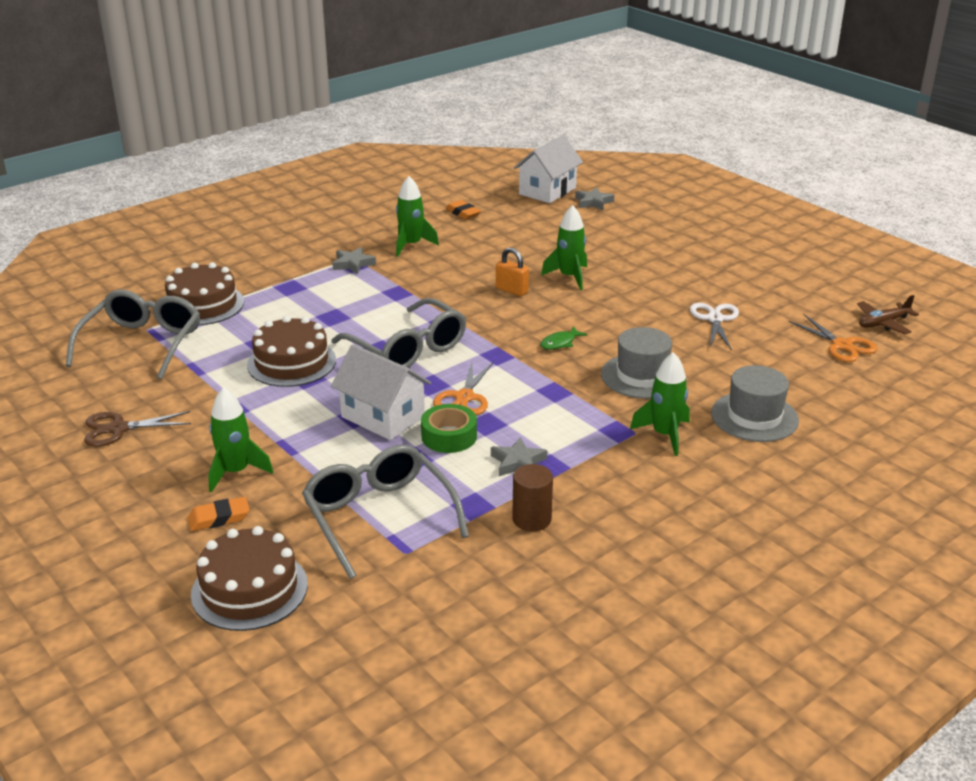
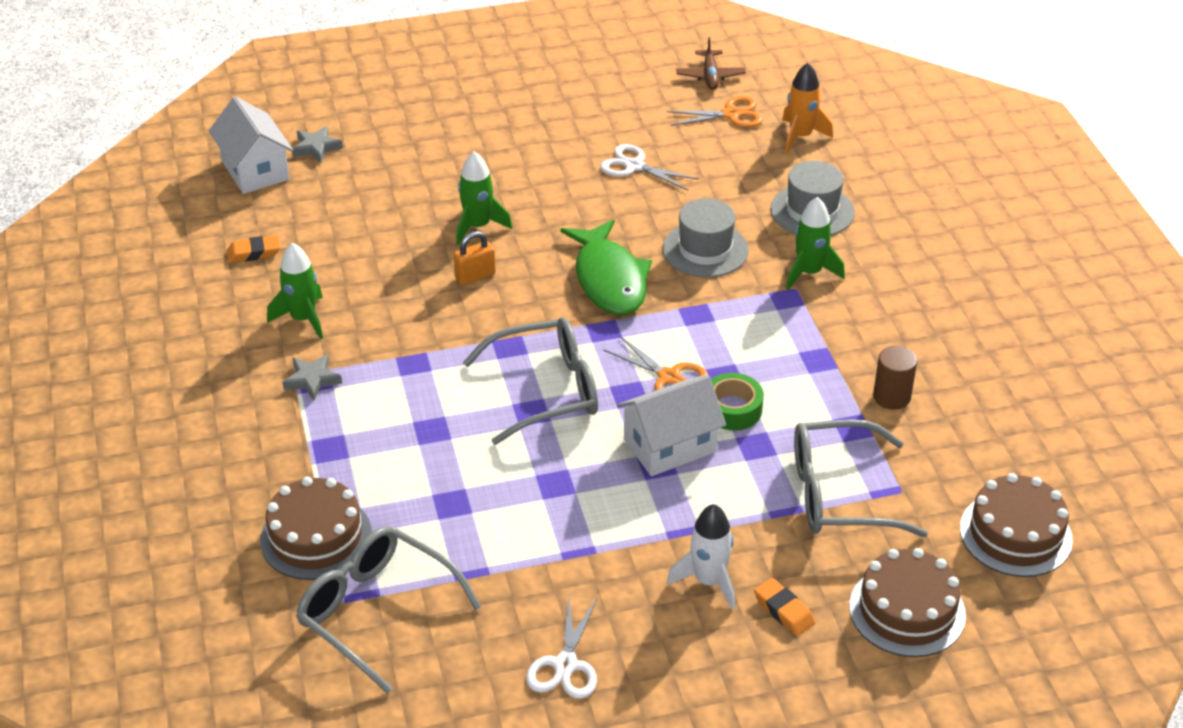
camera: 65 degrees left, 10 degrees up
brown scissors [84,411,191,447] -> white scissors [526,597,597,699]
orange eraser [188,497,250,531] -> orange eraser turned 45 degrees counterclockwise [754,578,815,636]
green rocket [208,387,273,492] -> white rocket [667,504,735,609]
brown cake [247,316,336,387] -> brown cake moved to [960,473,1073,577]
grey star [491,437,547,476] -> none
green fish [540,326,588,350] -> green fish [560,219,652,315], size x2.46
none -> orange rocket [782,63,833,153]

